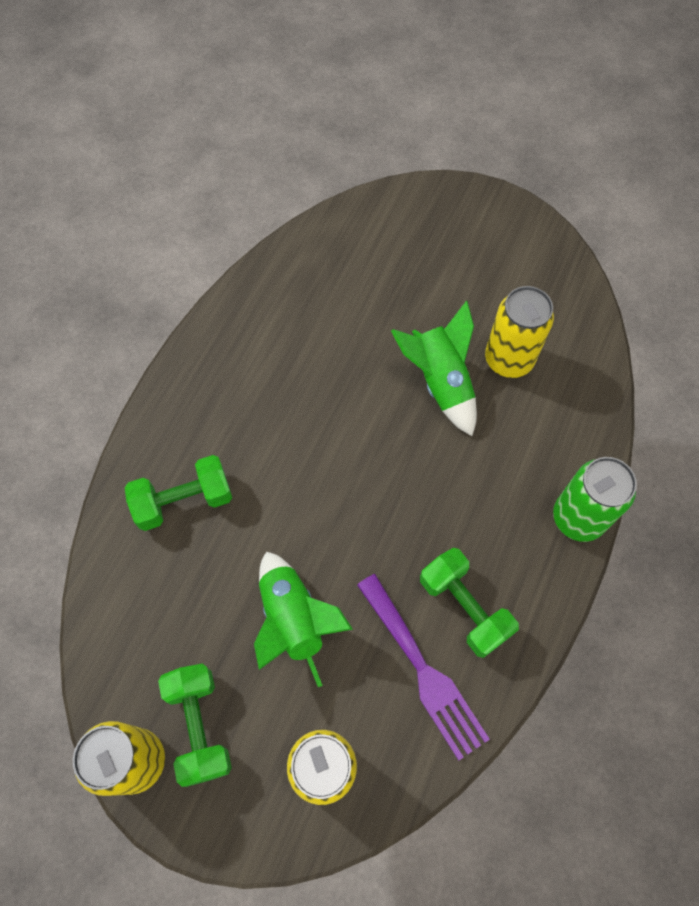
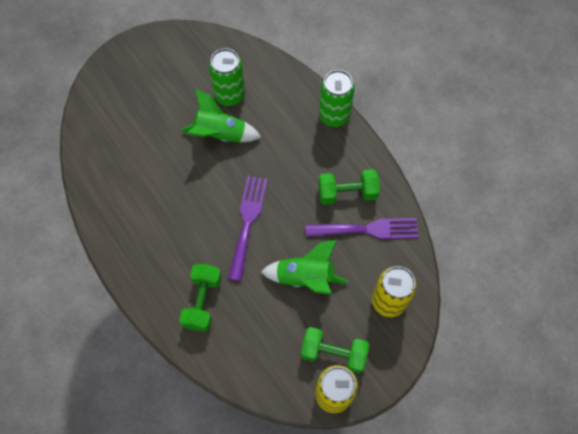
camera: 60 degrees left, 0 degrees up
yellow can [485,286,554,378] -> green can [209,49,245,106]
none -> purple fork [228,176,267,281]

